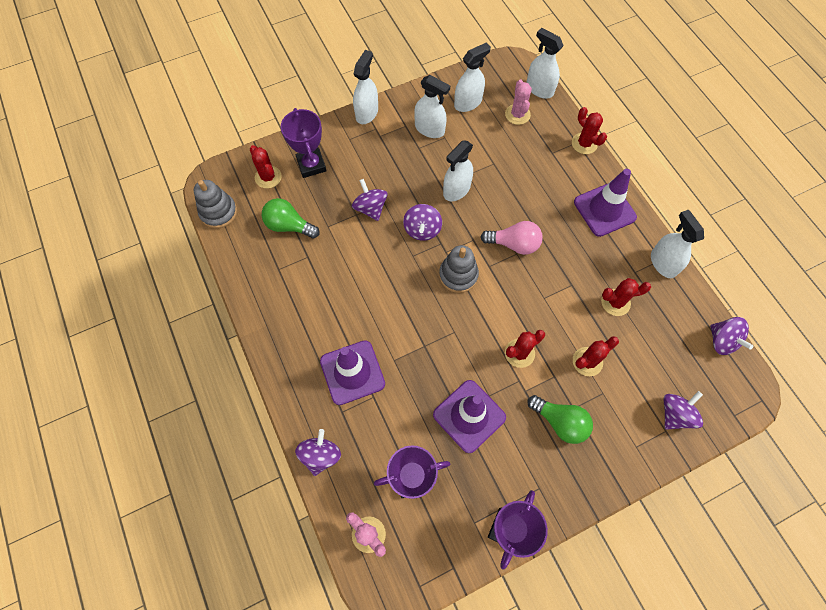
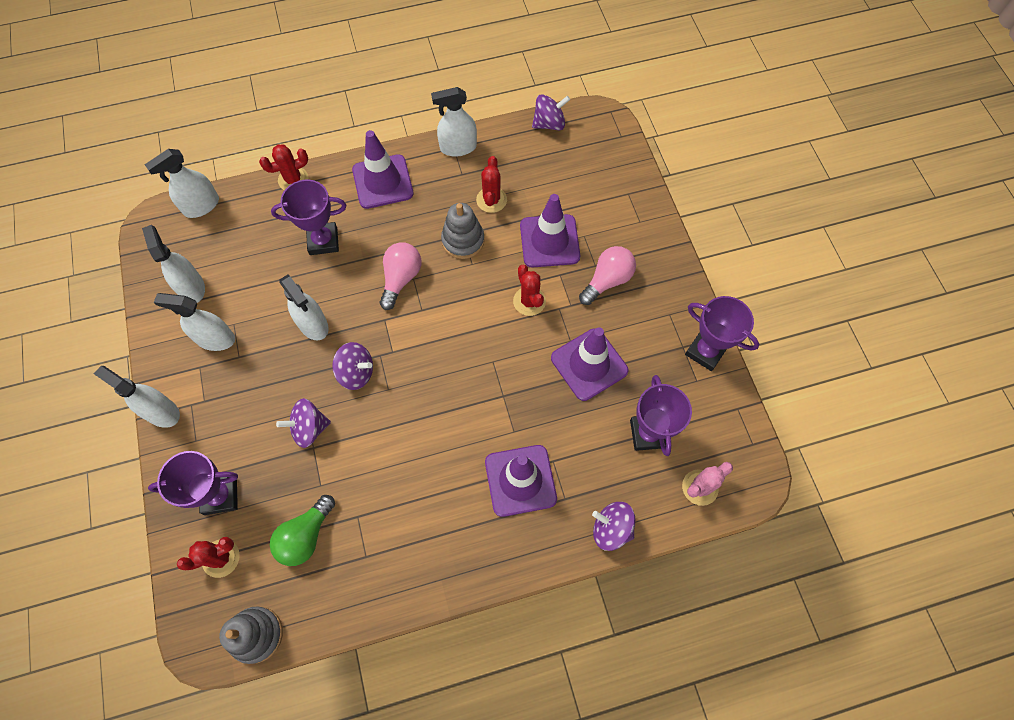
camera: 80 degrees left, 0 degrees up
white spray bottle [414,75,450,138] -> white spray bottle turned 120 degrees counterclockwise [154,293,235,351]
grey stacking toy [439,245,479,293] -> grey stacking toy moved to [441,203,485,259]
pink cactus [505,80,532,125] -> none
green light bulb [527,395,593,444] -> pink light bulb [579,246,636,305]
red cactus [573,336,619,376] -> purple traffic cone [520,194,580,268]
purple spinning top [663,391,703,429] -> none
none -> purple trophy [271,180,346,255]

